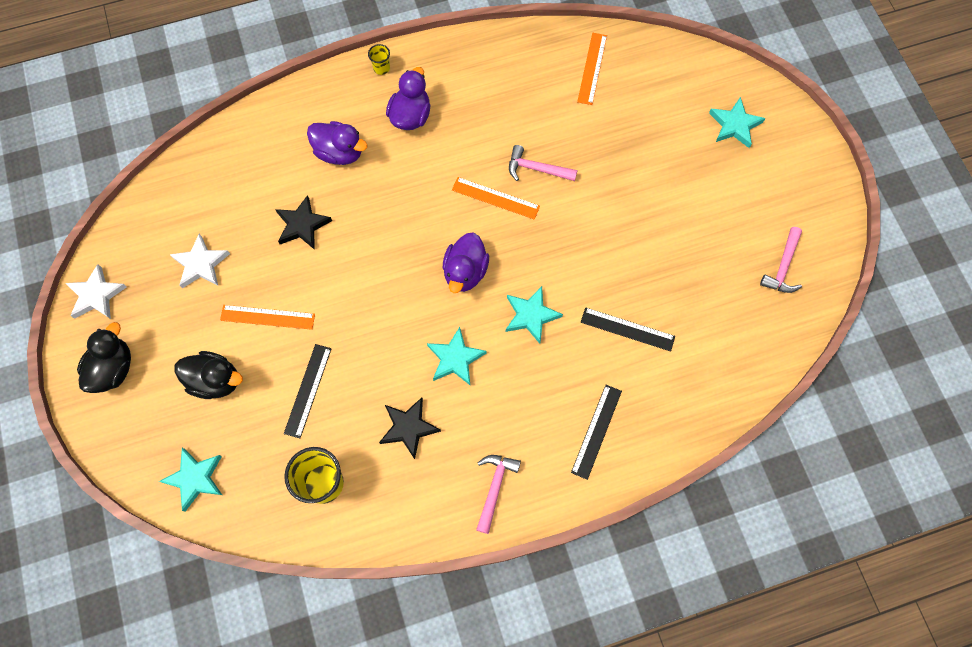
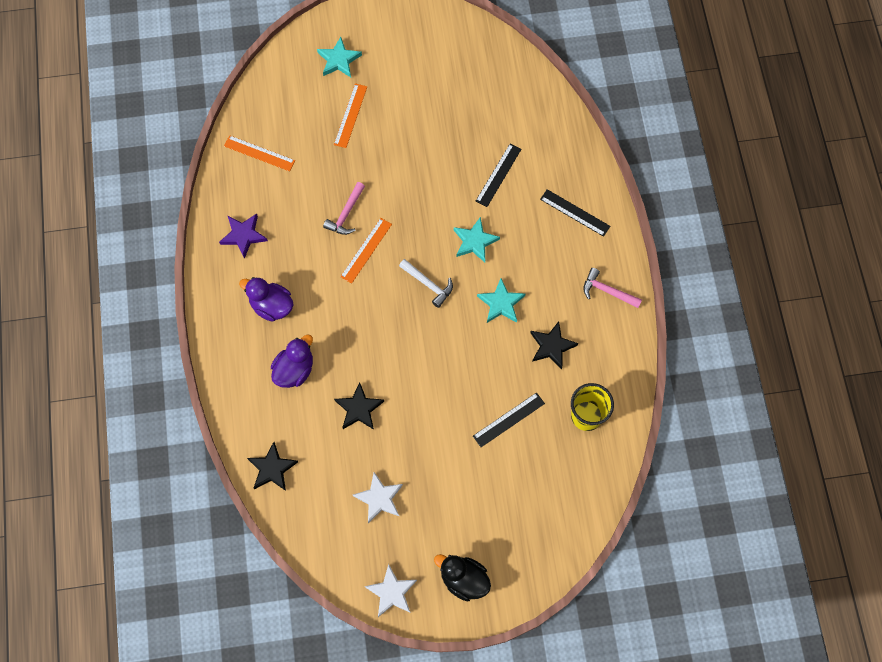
camera: 80 degrees left, 0 degrees up
turquoise star [159,448,222,512] -> none
black duck [174,351,243,399] -> none
orange ruler [220,305,315,330] -> orange ruler moved to [334,83,367,148]
black ruler [284,344,332,438] -> black ruler turned 60 degrees counterclockwise [473,393,545,447]
yellow cup [368,44,390,75] -> none
purple duck [443,232,489,293] -> white hammer [399,259,453,308]
pink hammer [760,227,802,293] -> none
none -> purple star [219,214,268,259]
none -> black star [247,442,298,491]

